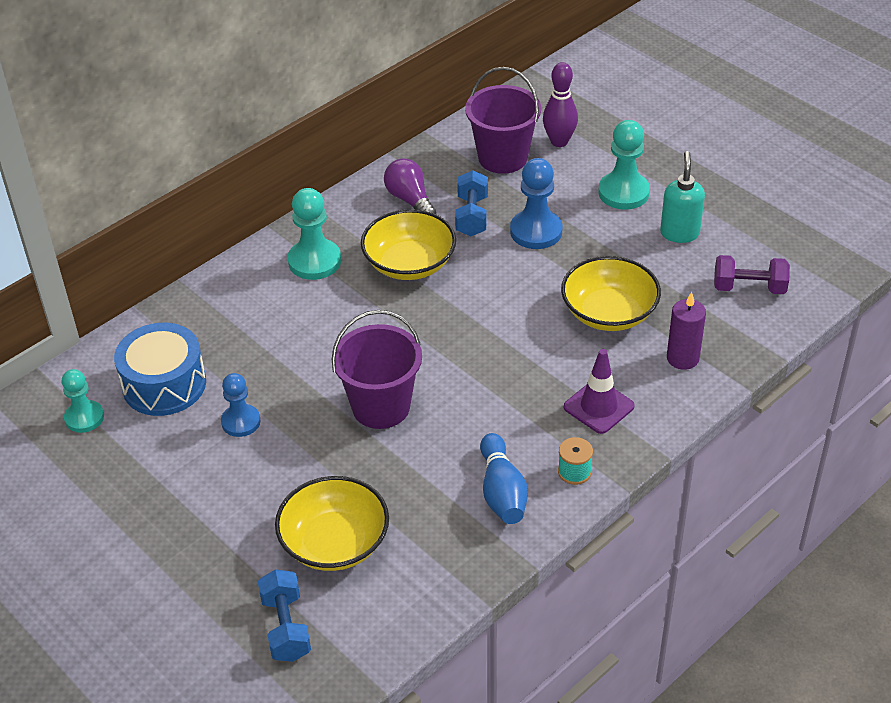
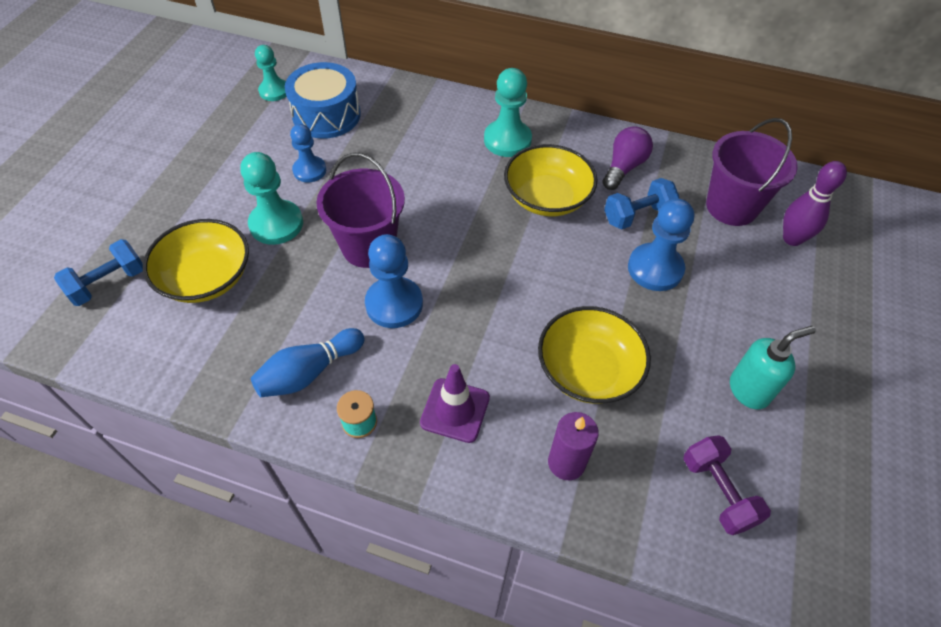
camera: 60 degrees right, 10 degrees up
turquoise pawn [598,120,650,210] -> turquoise pawn moved to [240,152,303,245]
none -> blue pawn [365,234,423,328]

